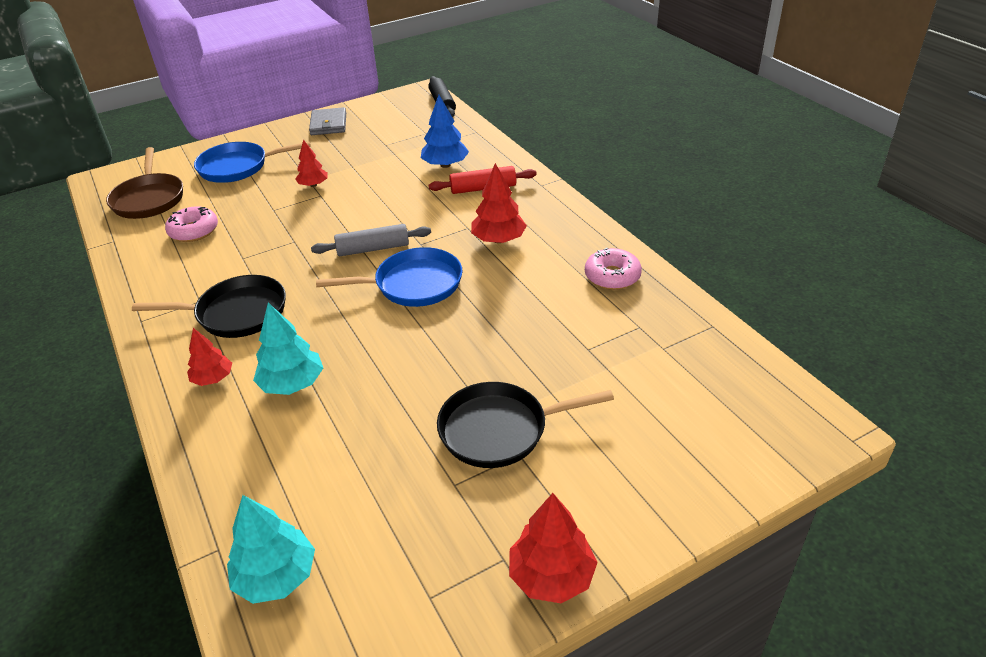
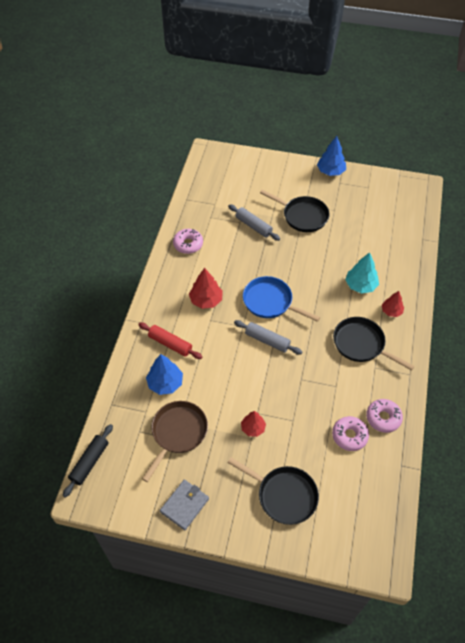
camera: 140 degrees left, 15 degrees up
brown pan [106,147,183,219] -> brown pan moved to [142,401,208,482]
blue pan [194,141,311,183] -> black pan [228,457,319,525]
turquoise tree [227,495,315,604] -> none
red tree [509,493,598,603] -> blue tree [317,136,346,176]
none -> grey rolling pin [228,204,280,241]
none -> pink donut [366,399,403,433]

